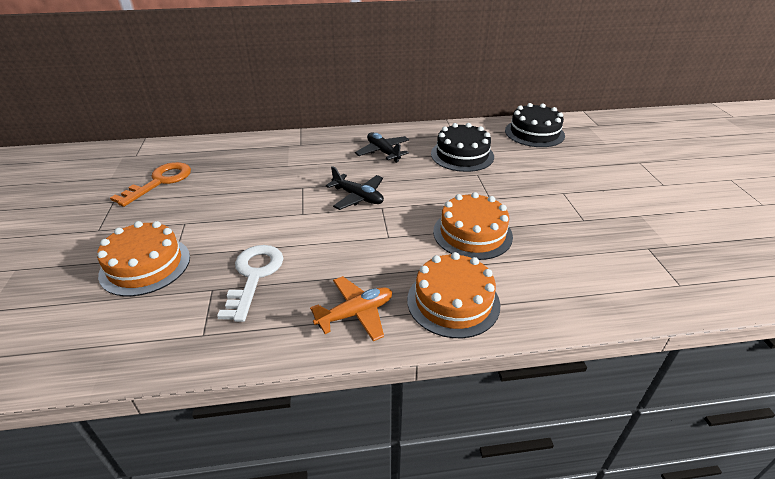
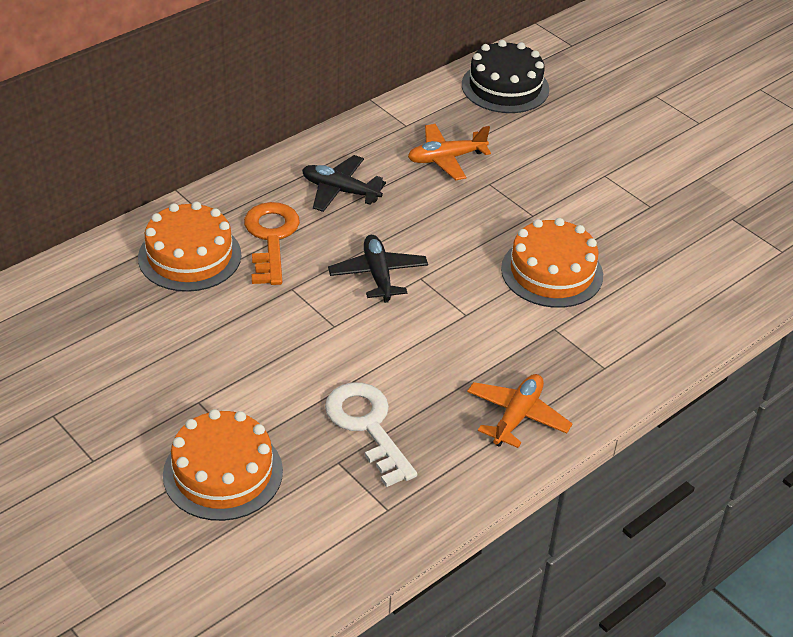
camera: 35 degrees left, 5 degrees up
orange key [110,162,191,207] -> orange key moved to [244,202,300,285]
black plane [326,166,384,210] -> black plane turned 105 degrees counterclockwise [328,235,428,303]
orange cake [407,252,500,338] -> orange cake moved to [138,202,241,292]
black cake [431,123,494,172] -> orange plane [408,124,491,180]

